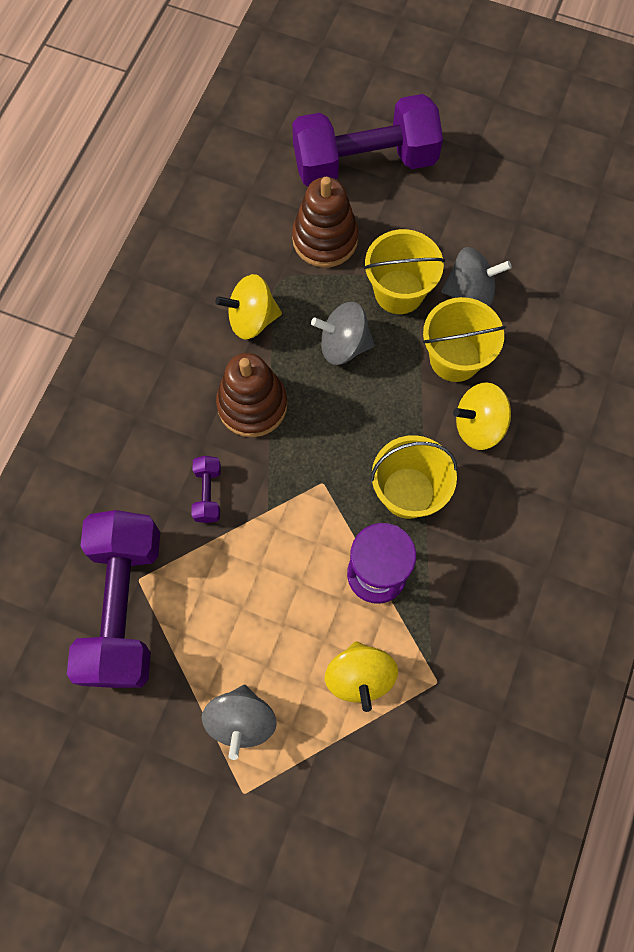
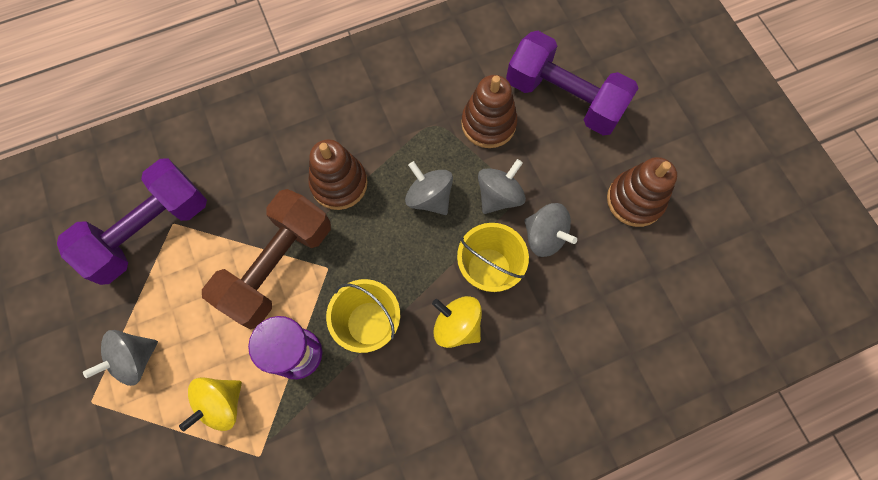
camera: 45 degrees right, 0 degrees up
purple dumbbell [191,456,221,523] -> none
yellow spinning top [215,274,282,340] -> none
yellow bucket [364,229,445,314] -> grey spinning top [478,159,526,214]
none -> brown dumbbell [202,189,331,329]
none -> brown stacking toy [607,157,677,227]

